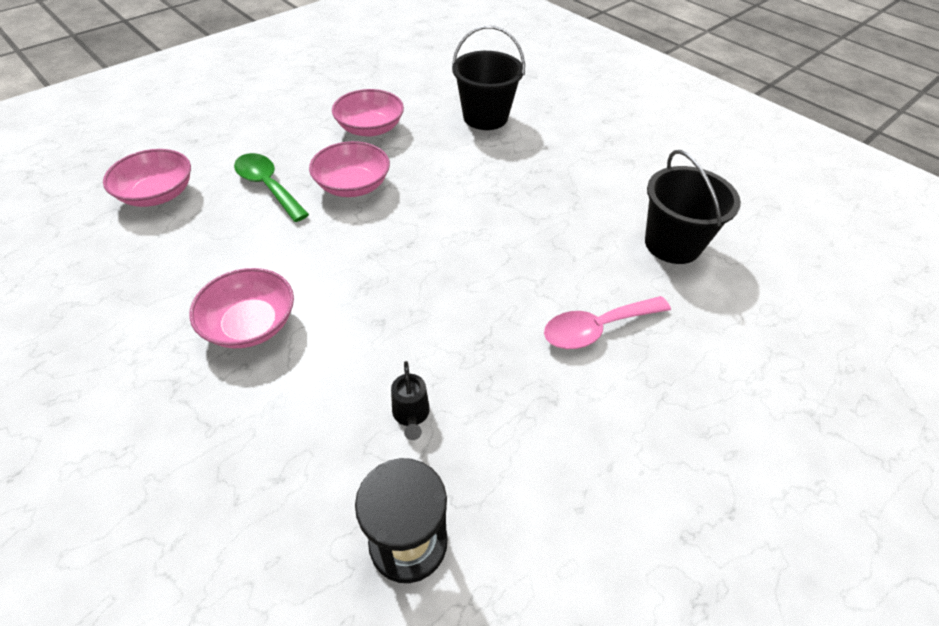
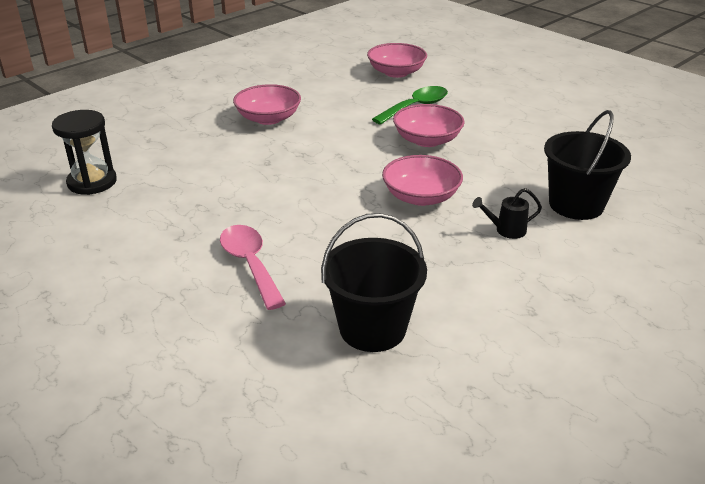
camera: 90 degrees right, 15 degrees down
pink bowl [332,89,404,137] -> pink bowl moved to [382,155,463,206]
black watering can [391,361,430,440] -> black watering can moved to [472,188,542,239]

